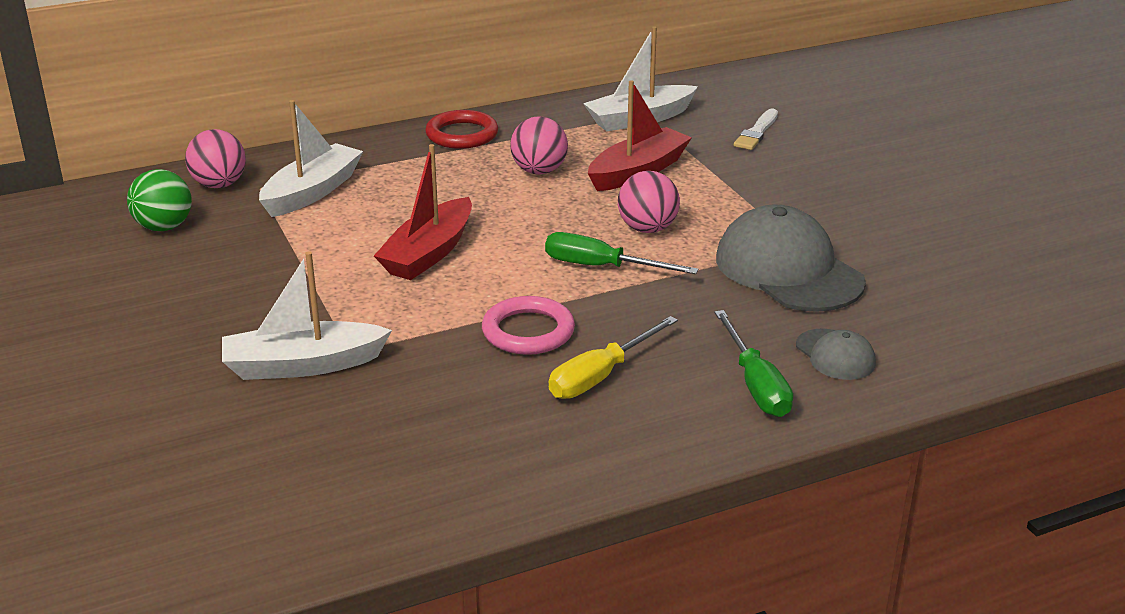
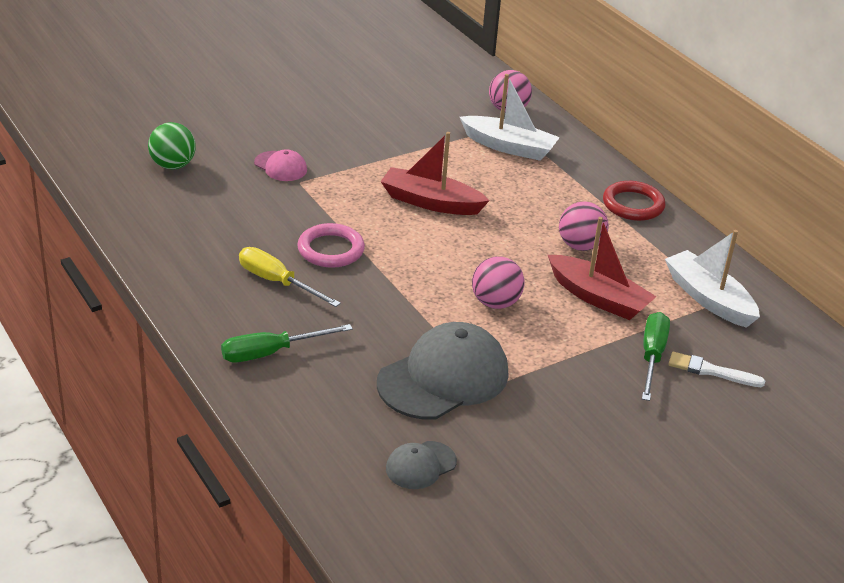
camera: 80 degrees right, 5 degrees up
green ball [127,169,192,231] -> green ball moved to [148,122,196,169]
white boat [222,251,392,380] -> pink cap [254,149,307,181]
green screwdriver [545,232,699,274] -> green screwdriver moved to [642,312,670,401]
grey cap [796,328,876,380] -> grey cap moved to [386,441,457,489]

